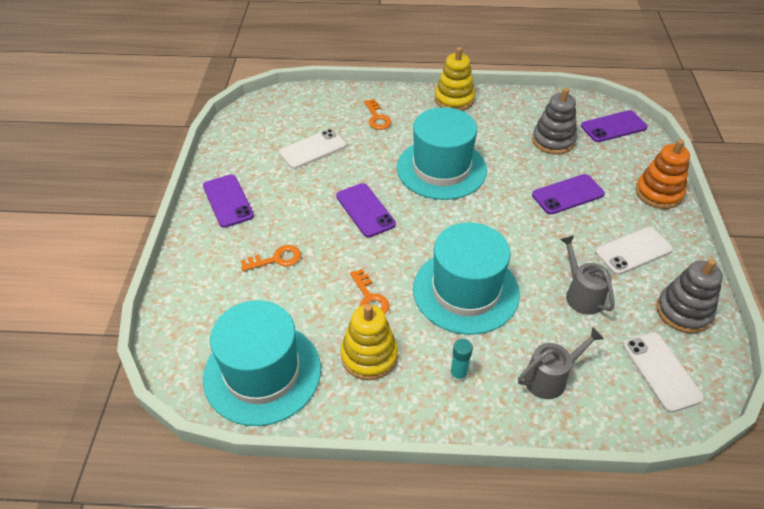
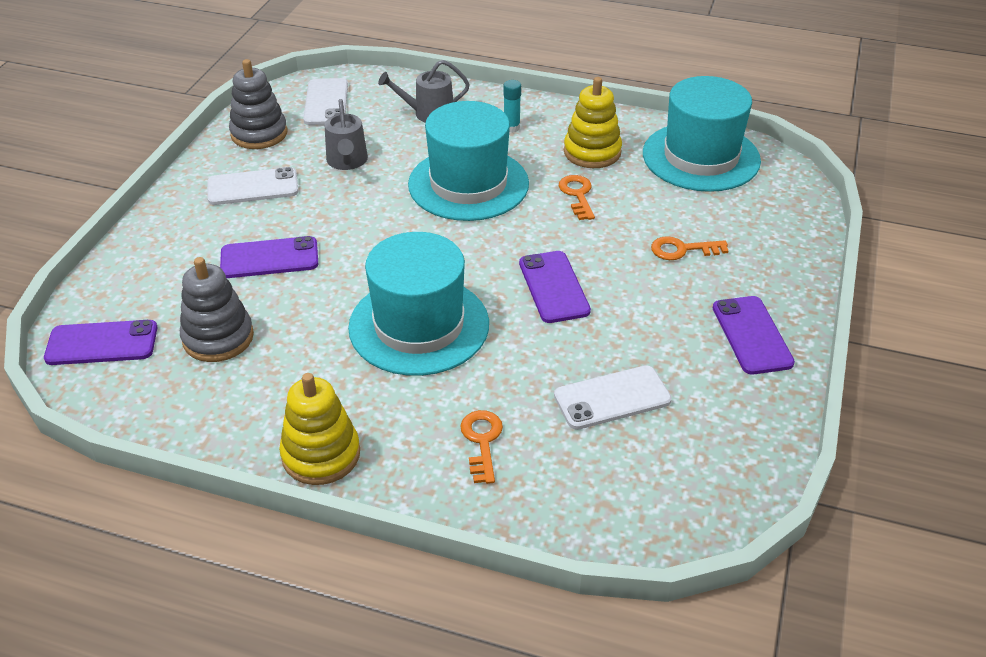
camera: 165 degrees left, 5 degrees down
orange stacking toy [635,139,690,209] -> none

